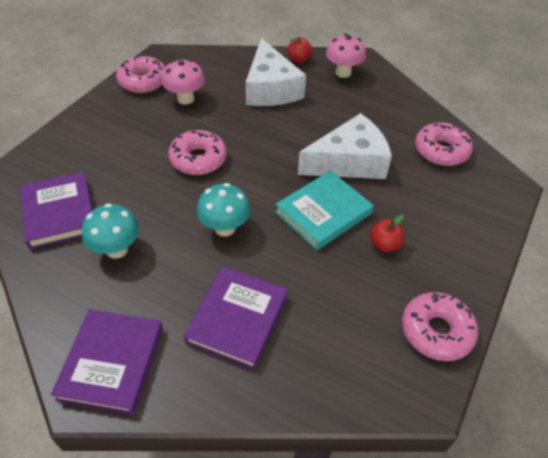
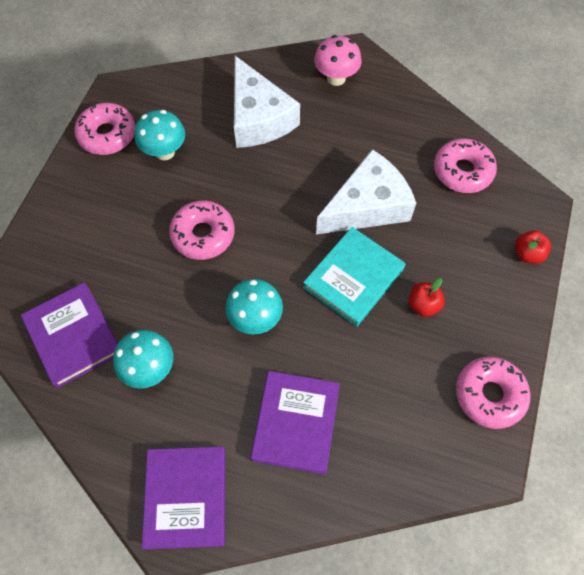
camera: 10 degrees left, 15 degrees up
pink mushroom [162,59,205,105] -> turquoise mushroom [135,110,185,160]
red apple [288,37,312,63] -> red apple moved to [515,231,551,264]

